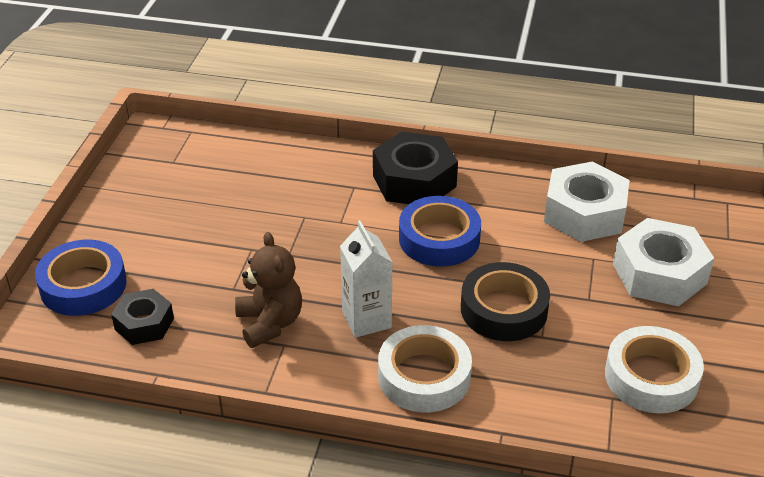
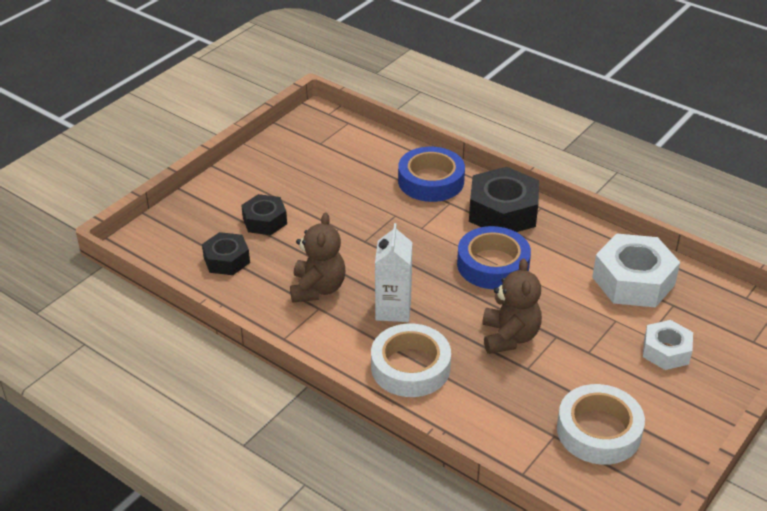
camera: 25 degrees right, 0 degrees up
blue tape [35,240,127,316] -> blue tape moved to [398,147,465,202]
black tape [461,262,550,341] -> brown teddy bear [482,258,542,354]
white nut [613,218,714,306] -> white nut [643,320,693,370], size x0.60
none -> black nut [241,194,287,235]

